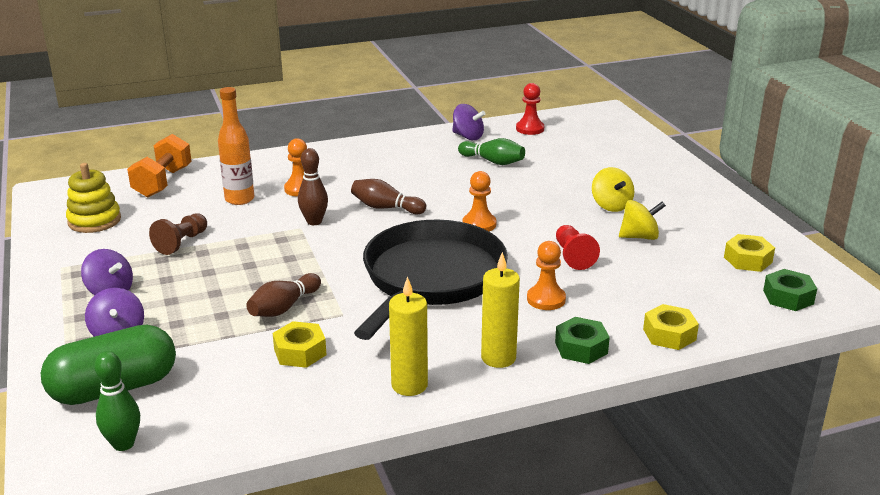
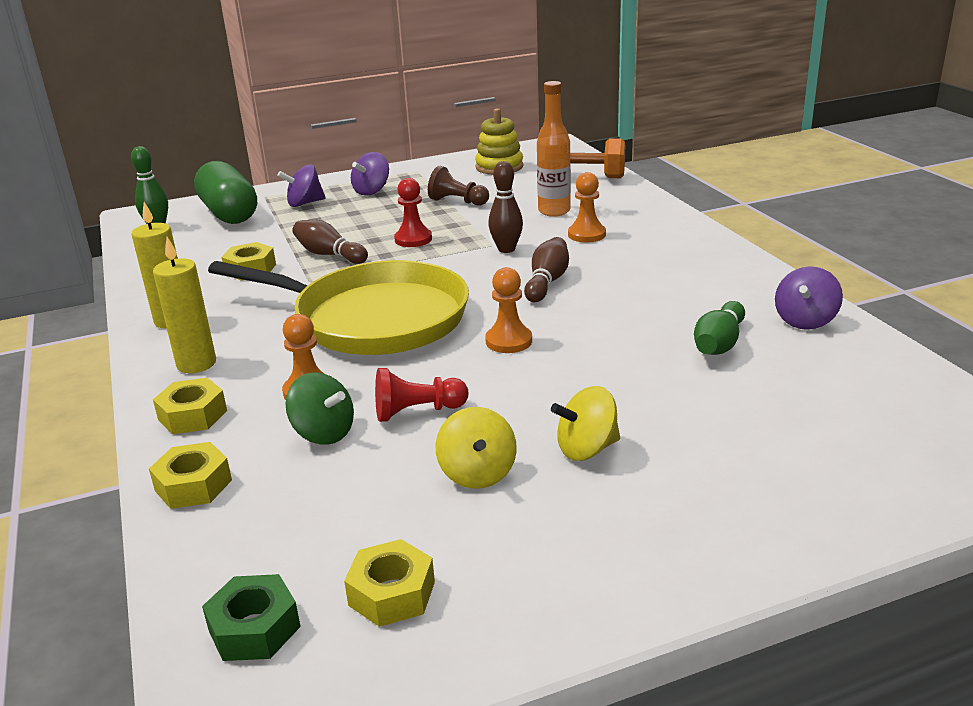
camera: 90 degrees right, 0 degrees up
black pan [354,220,508,340] -> yellow pan [208,260,469,355]
red pawn [516,83,544,135] -> red pawn moved to [394,178,432,247]
green nut [555,317,610,364] -> yellow nut [153,378,227,434]
none -> green spinning top [286,372,354,445]

